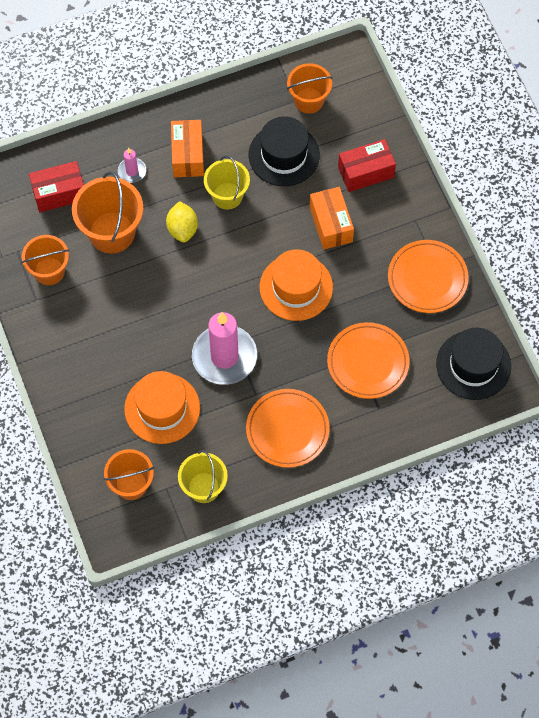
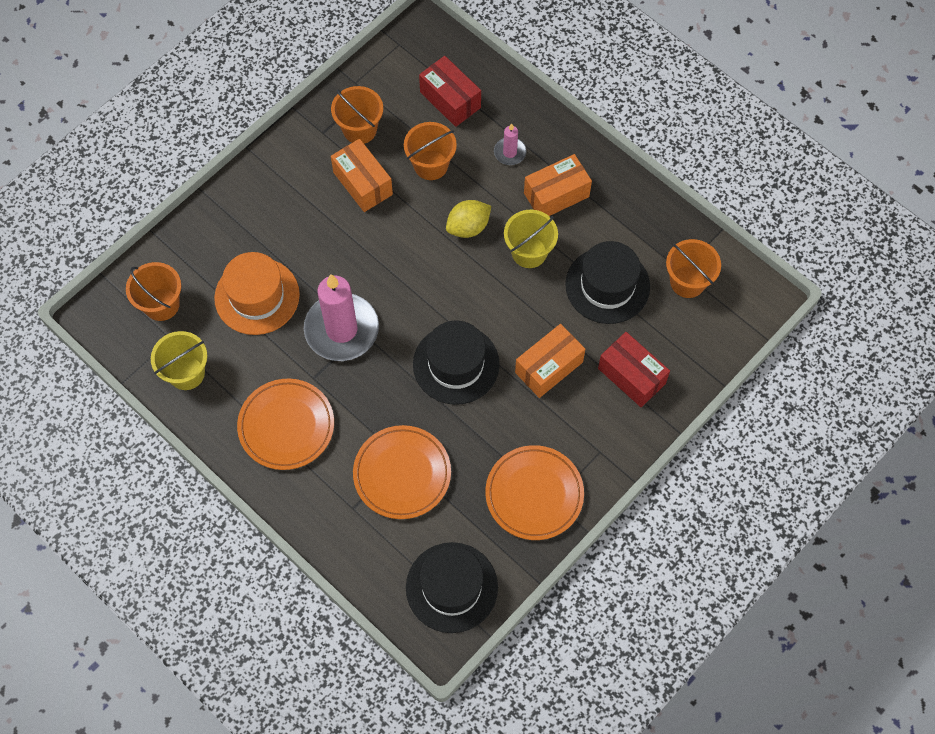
camera: 65 degrees right, 0 degrees up
orange bucket [72,171,143,254] -> orange bucket [404,122,457,180], size x0.66
orange hat [260,249,333,321] -> black hat [413,321,500,405]
none -> orange box [331,139,393,212]

